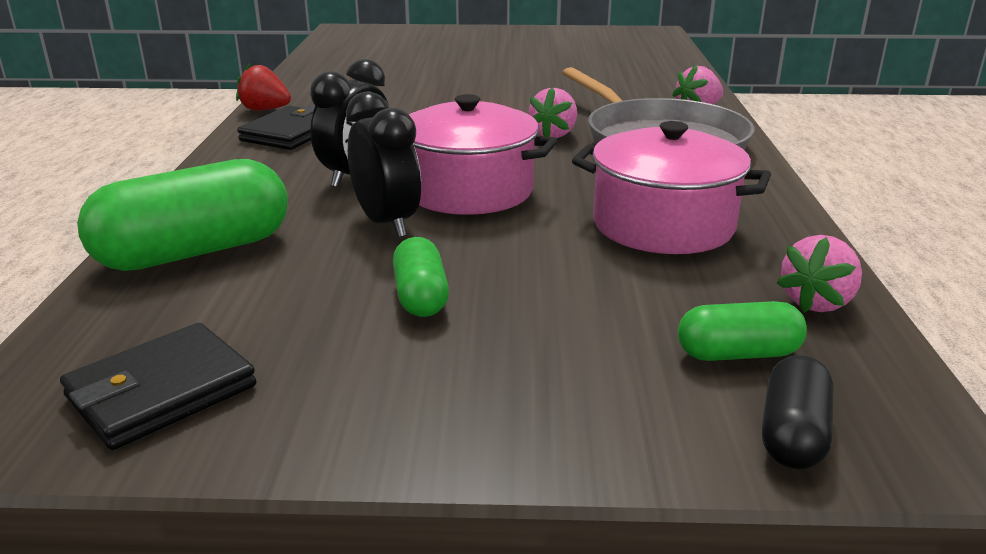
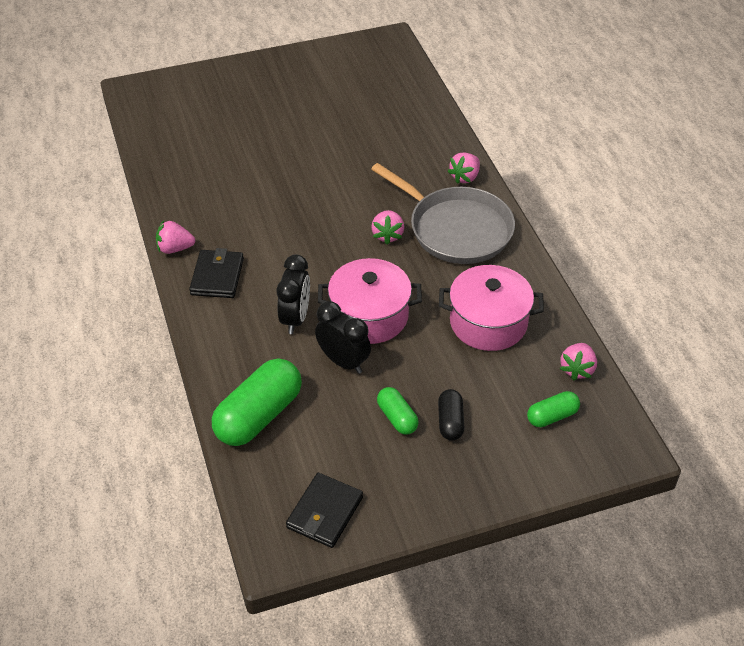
camera: 20 degrees left, 20 degrees up
red strawberry [236,63,291,111] -> pink strawberry [156,221,195,254]
black capsule [762,355,833,469] -> black capsule moved to [438,389,465,441]

